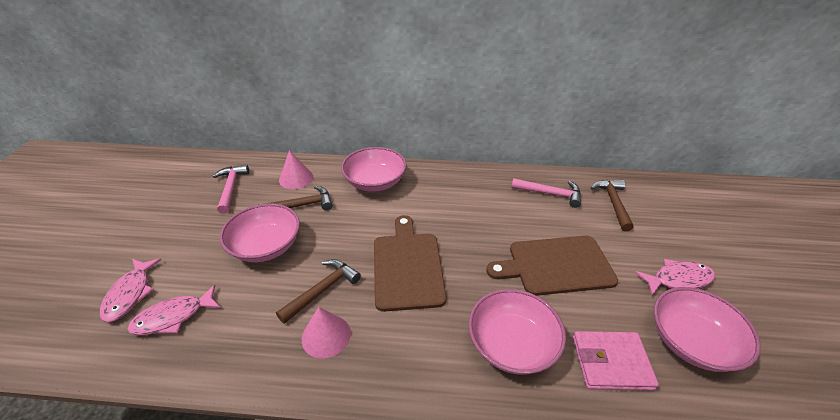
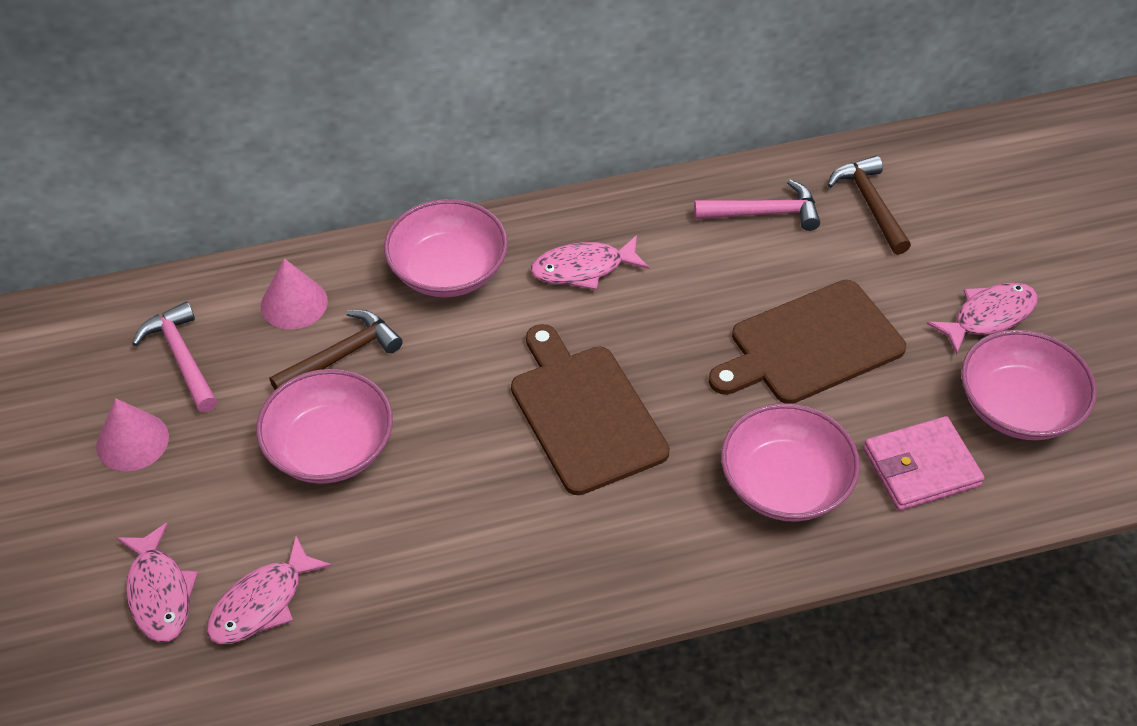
camera: 20 degrees left, 10 degrees up
brown hammer [276,259,361,324] -> none
pink cone [302,307,351,358] -> pink cone moved to [96,398,169,471]
none -> pink fish [531,235,649,290]

